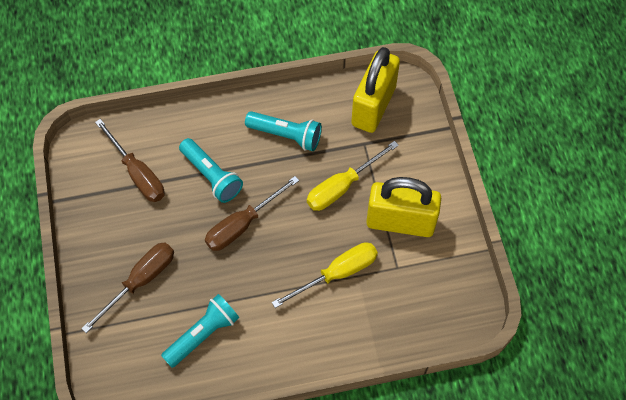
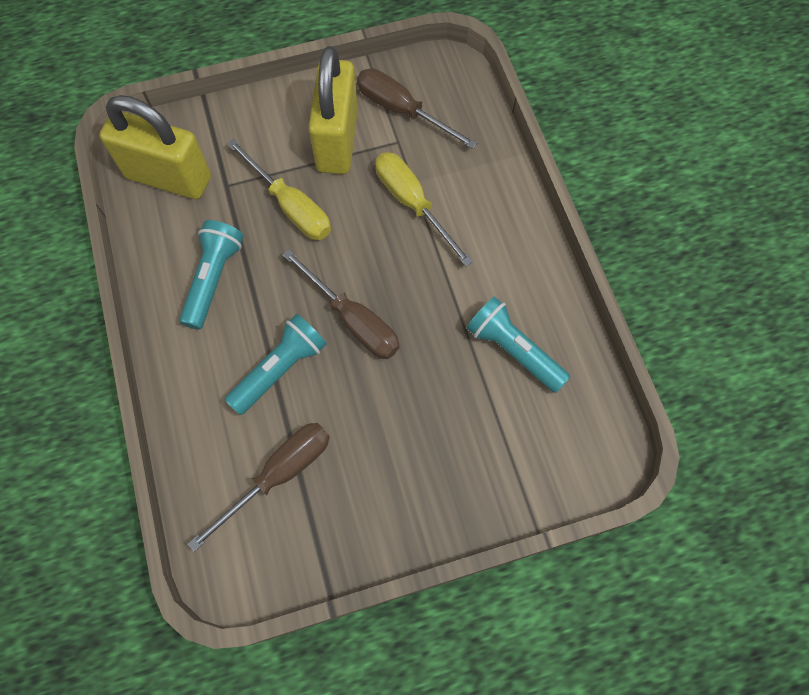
camera: 95 degrees left, 5 degrees up
brown screwdriver [81,242,174,333] -> brown screwdriver moved to [357,68,477,149]

